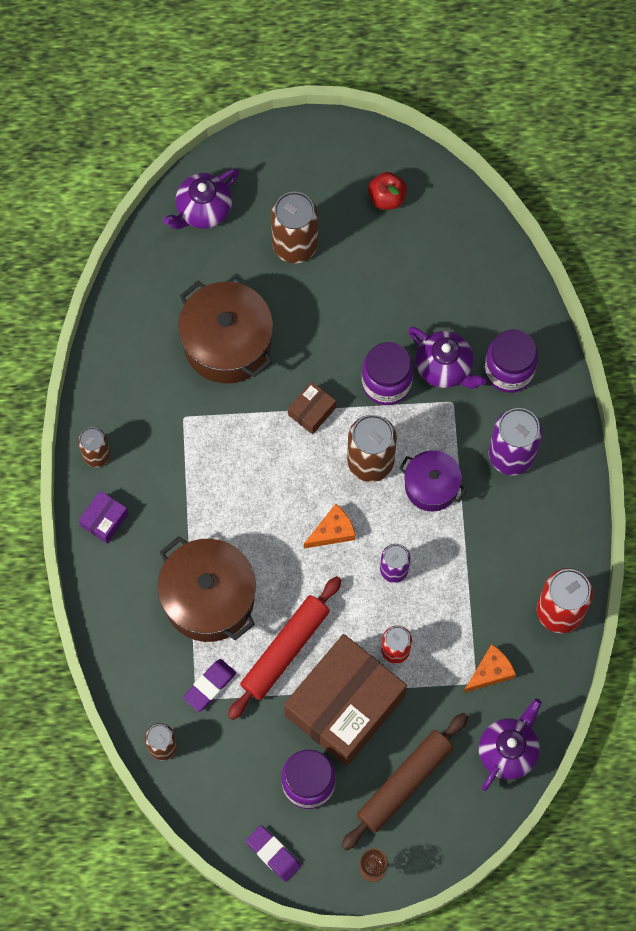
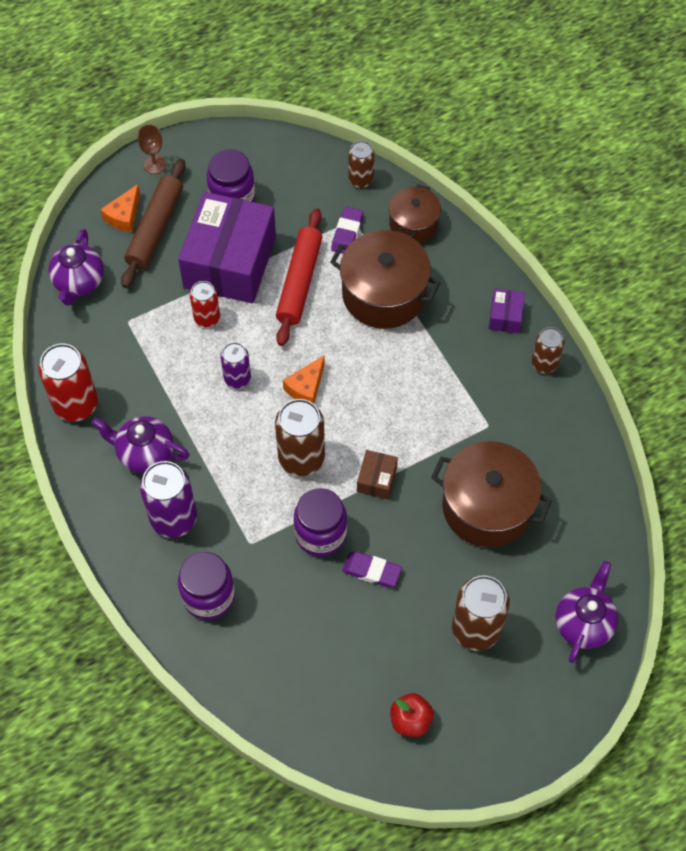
camera: 155 degrees right, 10 degrees down
purple eraser [246,825,301,882] -> purple eraser moved to [342,552,402,587]
brown box [284,634,407,766] -> purple box [178,192,276,303]
purple pot [399,450,467,511] -> none
purple teapot [408,327,487,389] -> purple teapot moved to [92,416,190,473]
orange cheese [464,644,516,693] -> orange cheese moved to [100,184,140,232]
none -> brown pot [389,184,441,243]

